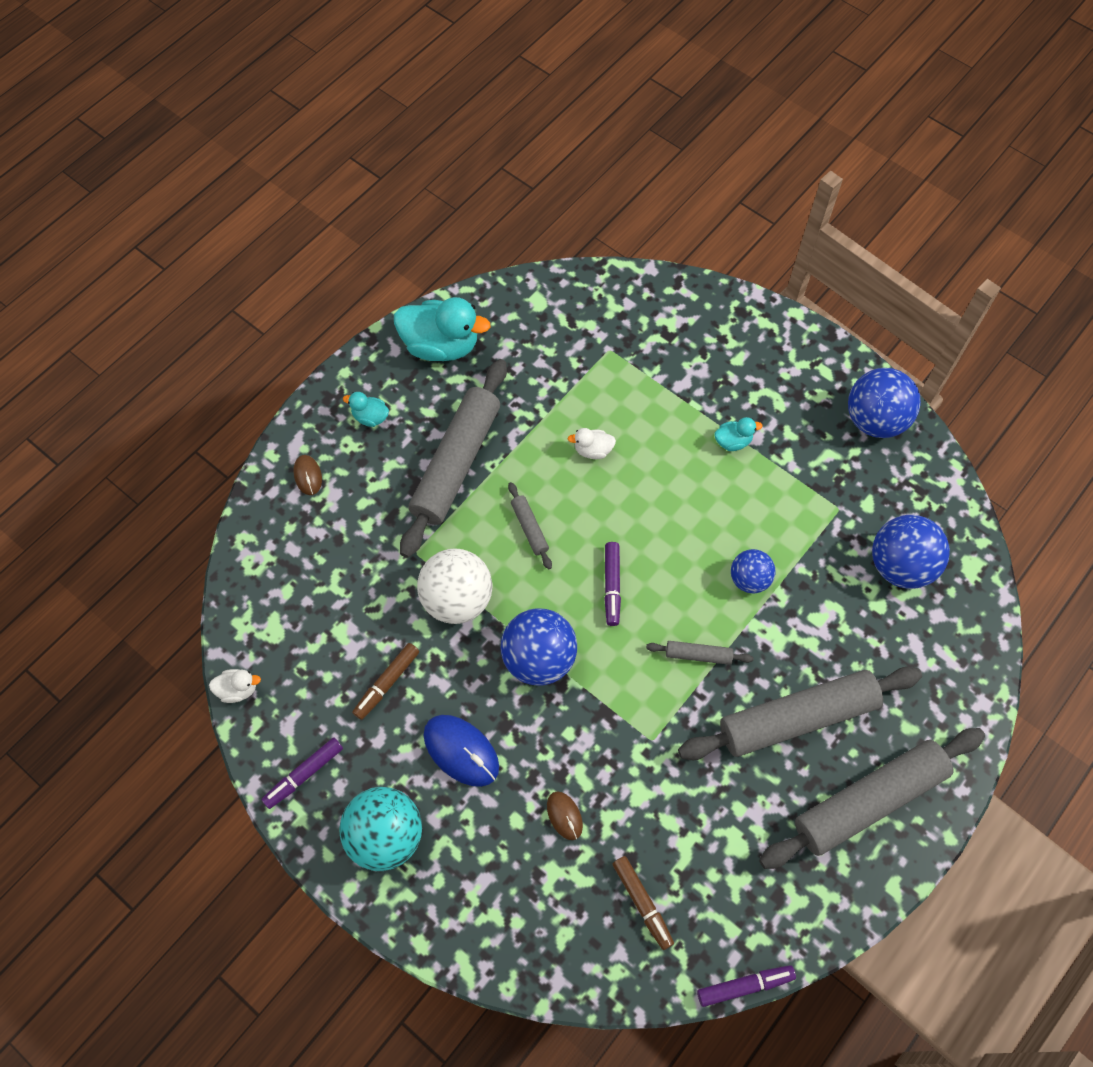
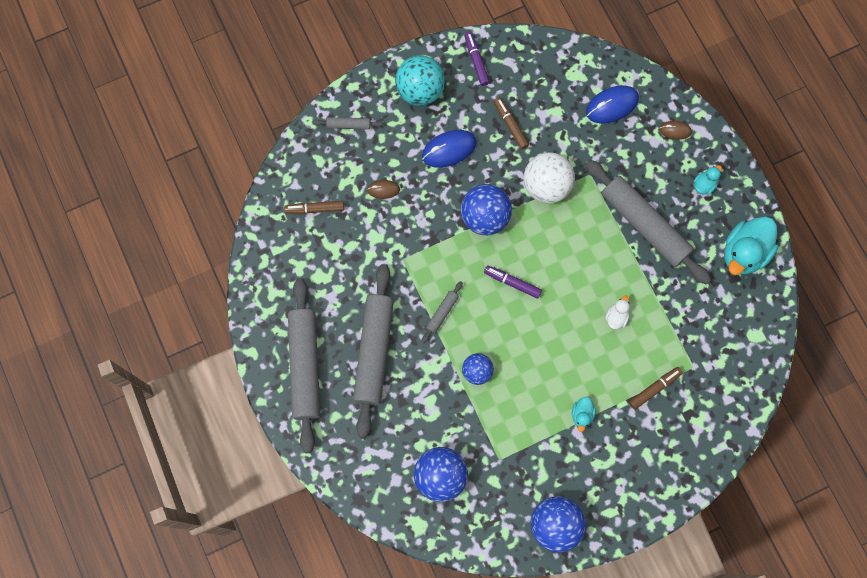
camera: 115 degrees right, 10 degrees up
white duck [209,669,261,703] -> none
grey rolling pin [508,482,552,569] -> grey rolling pin moved to [313,117,384,129]
purple marker [697,965,796,1007] -> none
none -> blue mouse [586,85,639,123]
none -> brown marker [629,367,683,410]

